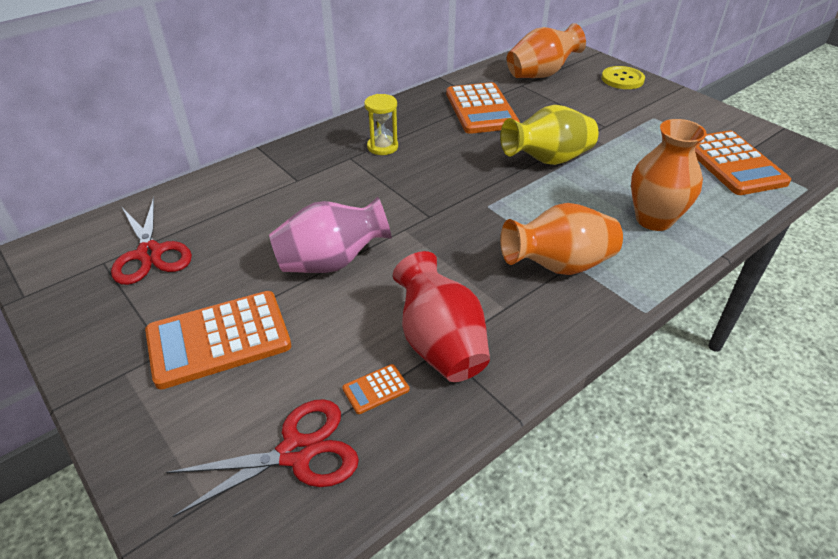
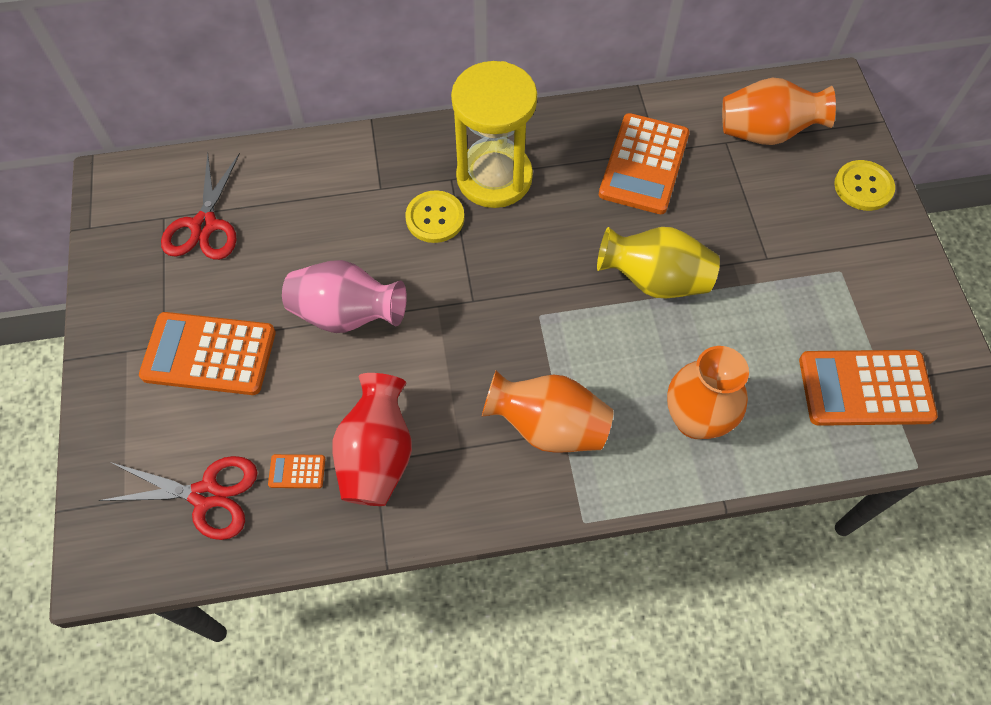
camera: 30 degrees right, 20 degrees up
yellow hourglass [364,94,398,155] -> yellow hourglass [451,61,537,208], size x2.07
orange calculator [695,130,791,195] -> orange calculator turned 75 degrees clockwise [799,350,938,426]
none -> yellow button [405,190,464,243]

